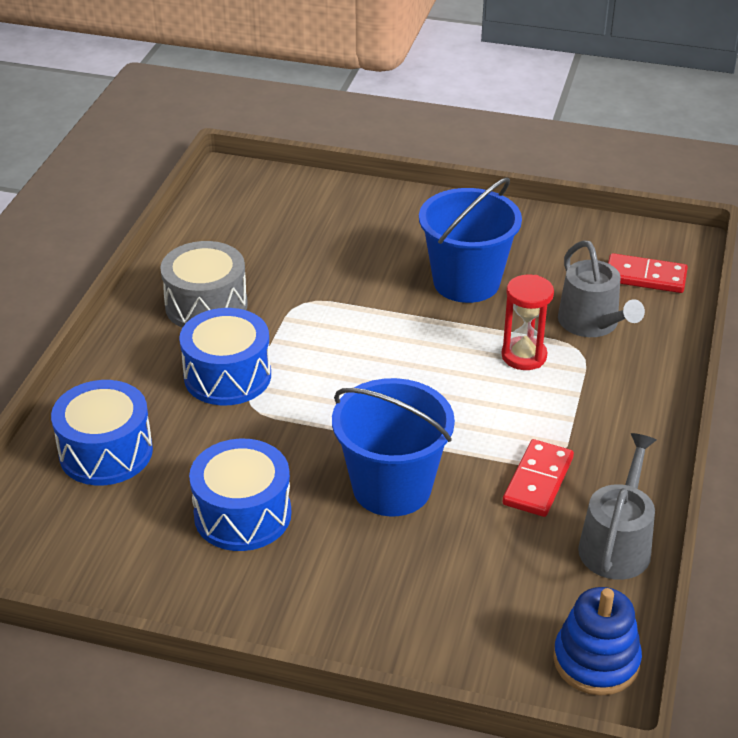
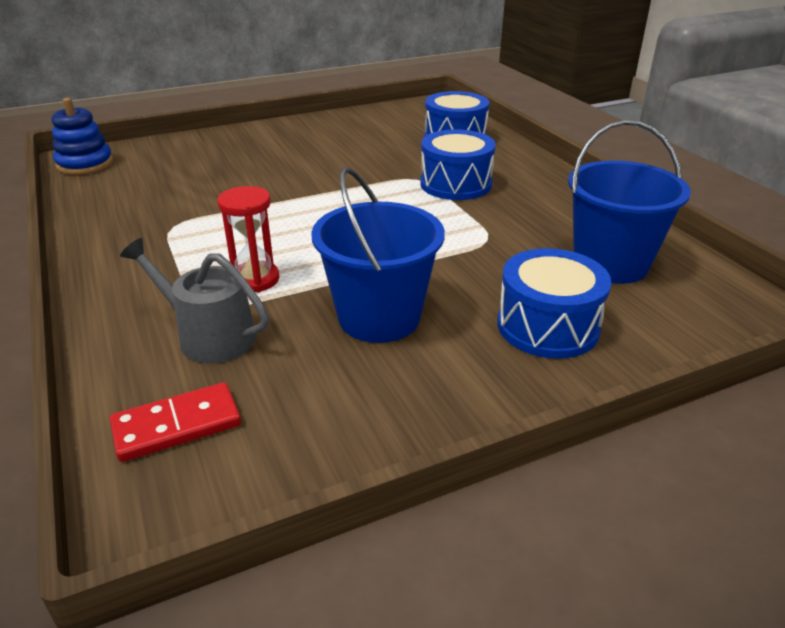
camera: 140 degrees right, 5 degrees down
grey drum [160,241,248,328] -> none
blue drum [189,439,291,551] -> blue drum moved to [497,248,611,359]
blue bucket [332,378,455,517] -> blue bucket moved to [568,120,691,284]
red domino [503,439,574,517] -> none
grey watering can [578,433,656,580] -> none

